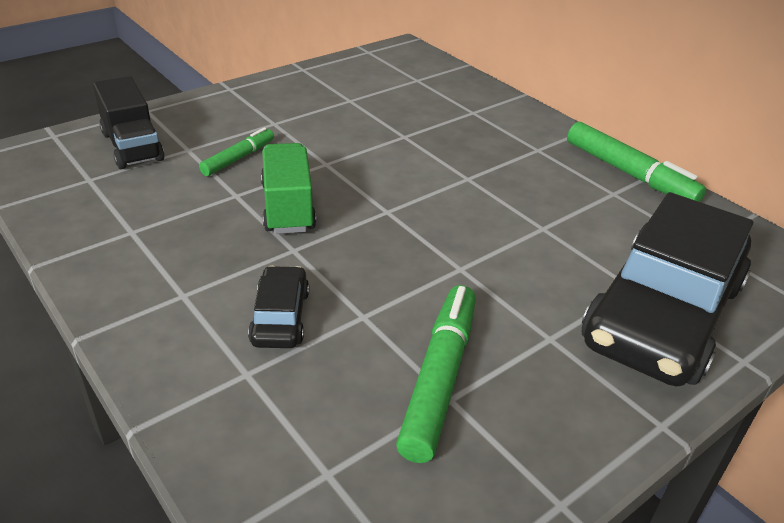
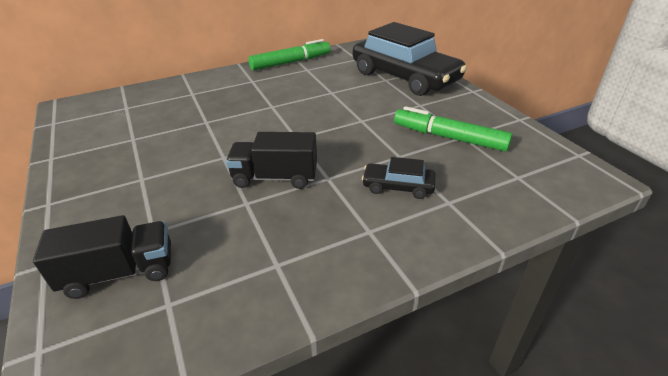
camera: 75 degrees left, 0 degrees up
green marker [199,127,274,176] -> none
green truck [261,143,316,234] -> black truck [226,132,317,189]

